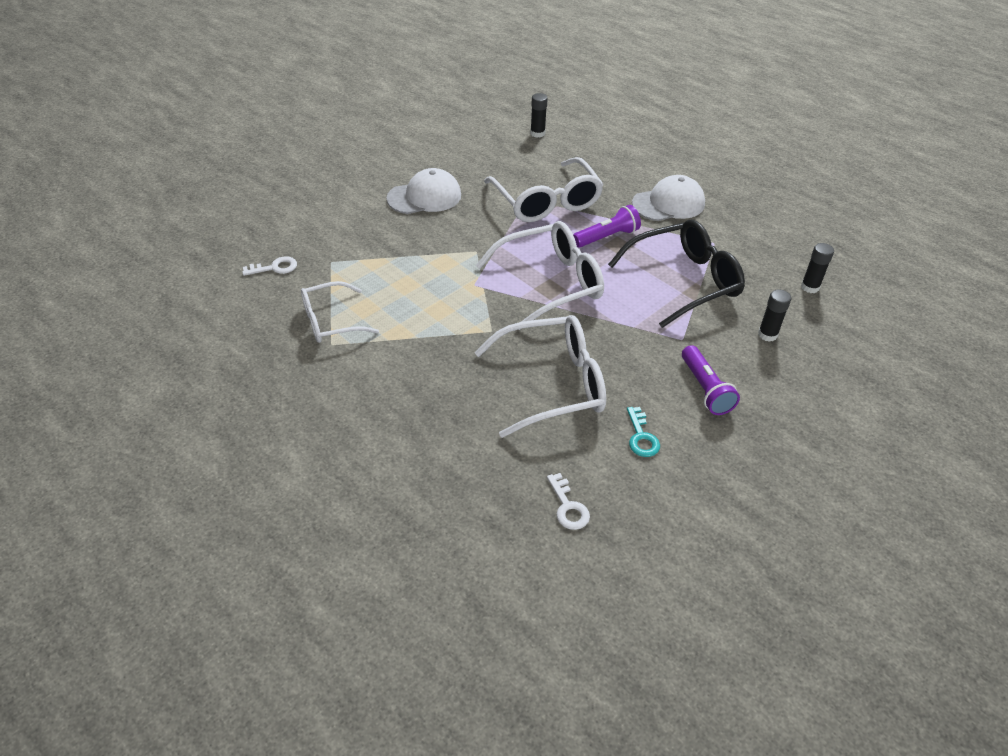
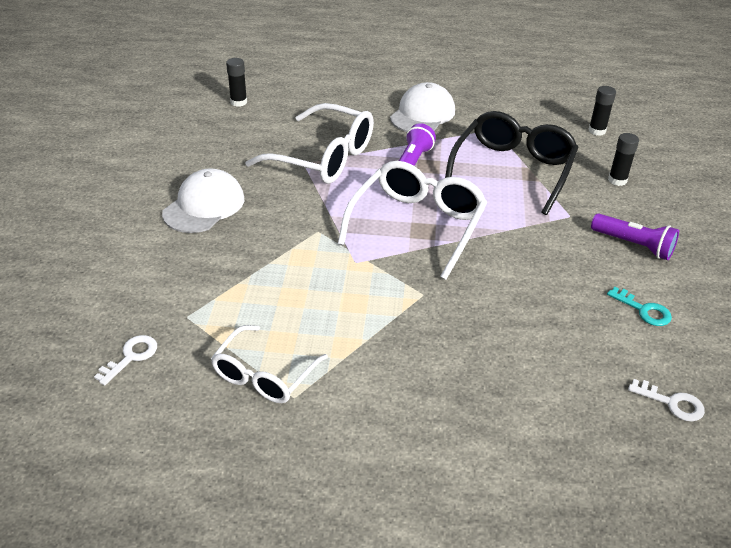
camera: 40 degrees left, 5 degrees down
white glasses [474,315,606,438] -> none

